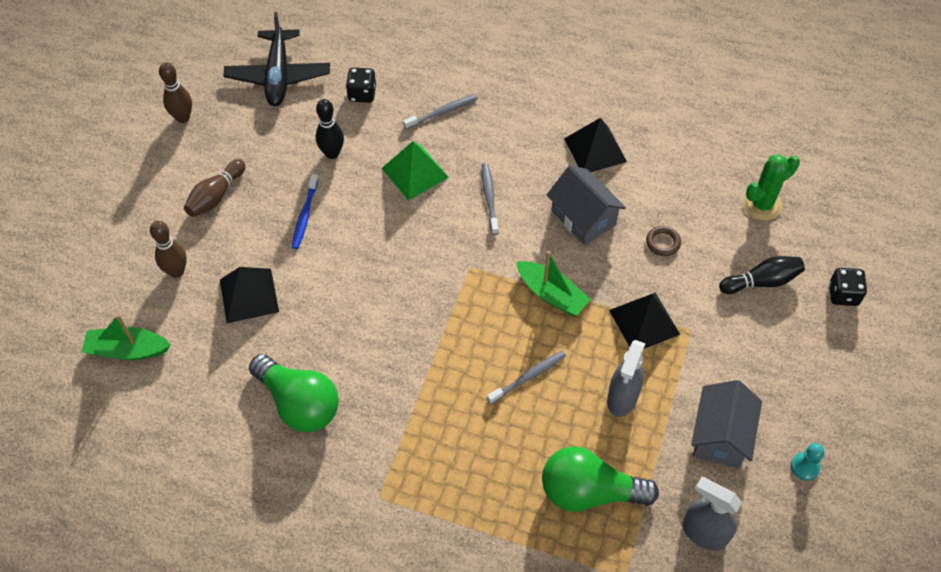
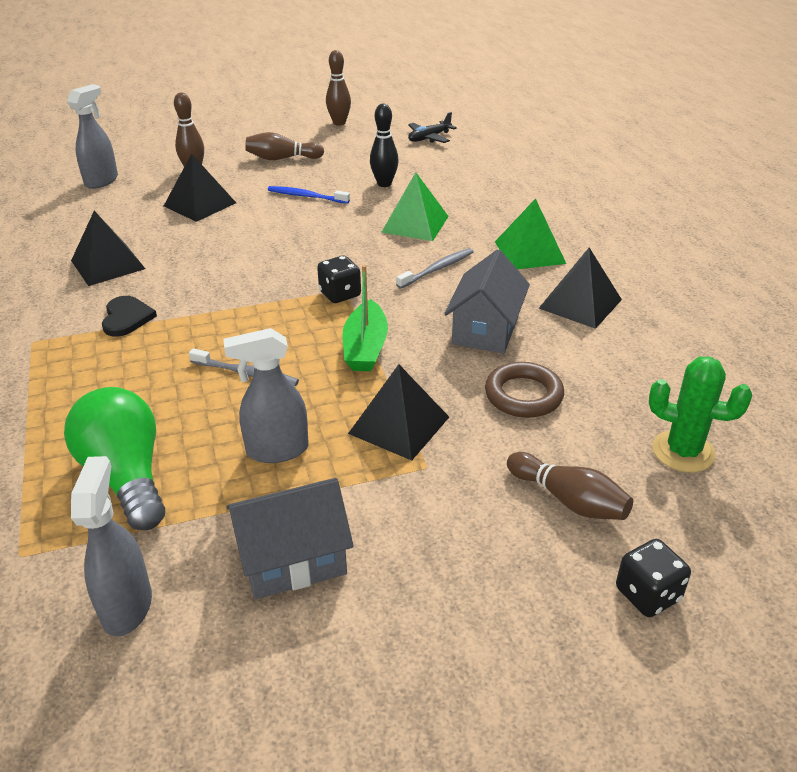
camera: 55 degrees right, 20 degrees down
green boat [82,314,171,360] -> grey spray bottle [67,84,118,189]
black plane [223,12,330,106] -> black plane [408,112,457,143], size x0.56
green light bulb [249,354,339,432] -> black pyramid [71,211,145,286]
blue toothbrush [292,174,319,249] -> blue toothbrush turned 45 degrees clockwise [268,186,350,204]
black dice [346,68,376,103] -> black dice moved to [317,256,361,303]
grey toothbrush [403,94,478,129] -> none
brown ring [646,226,681,256] -> brown ring [485,362,564,418], size x1.61
black bowling pin [719,256,805,294] -> brown bowling pin [507,452,633,520]
turquoise pawn [791,443,824,481] -> none
none -> black heart [102,296,157,337]
none -> green pyramid [495,198,566,269]

